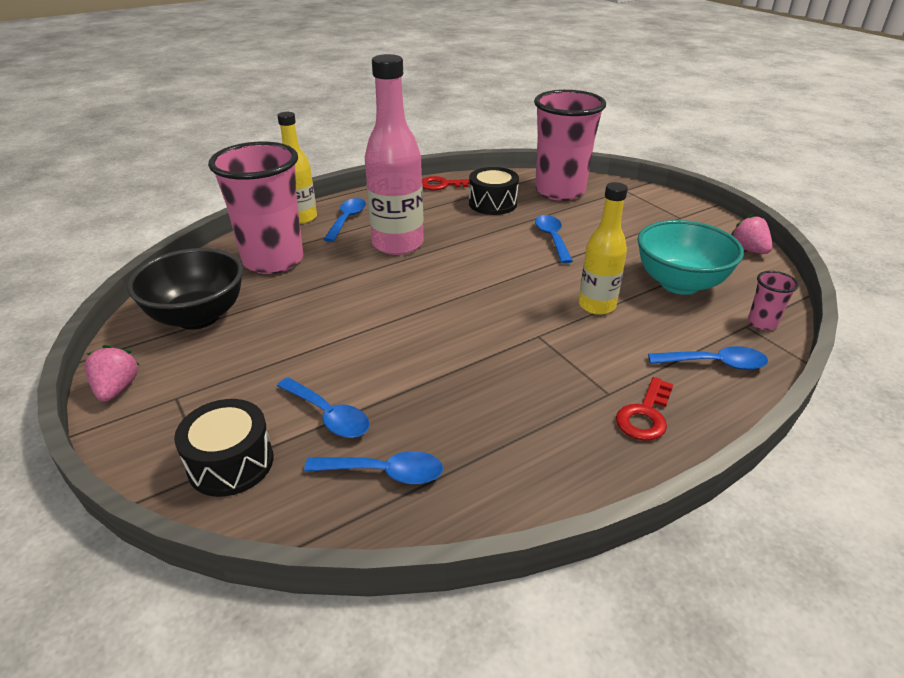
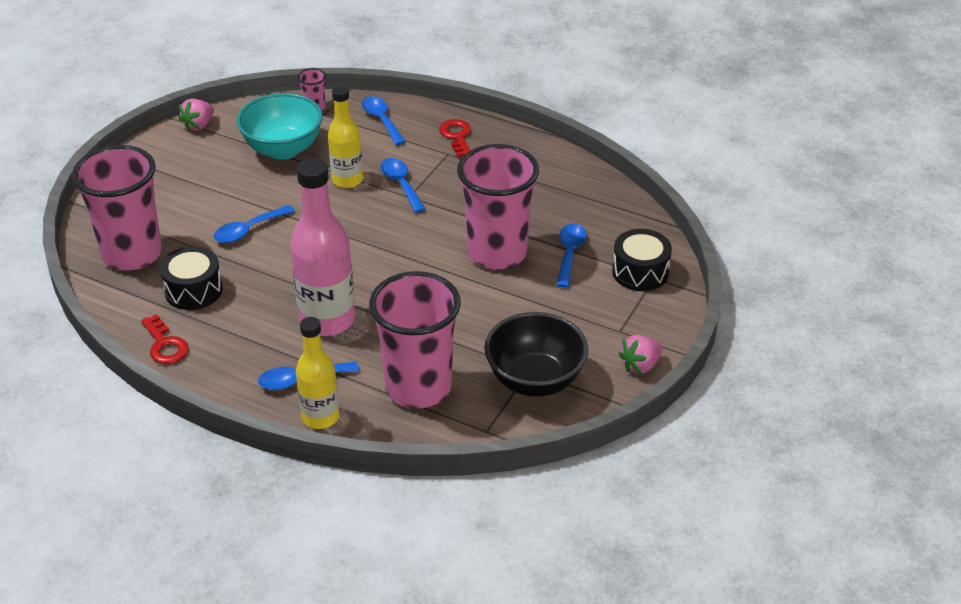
camera: 120 degrees left, 5 degrees up
blue spoon [304,451,443,484] -> blue spoon moved to [380,158,425,213]
red key [616,377,673,441] -> red key turned 105 degrees counterclockwise [439,119,471,157]
none -> pink cup [457,144,539,269]

